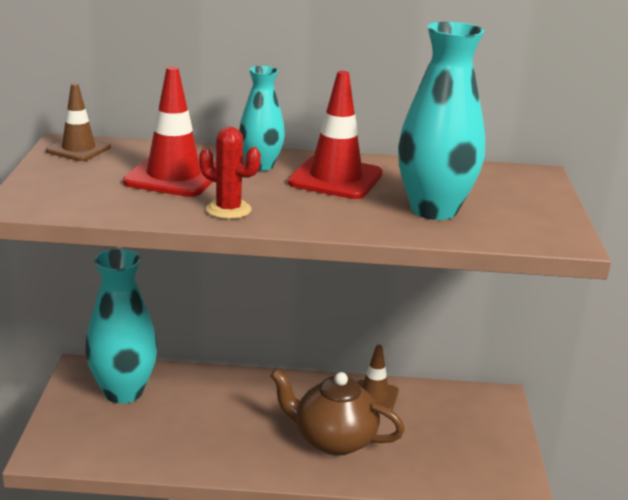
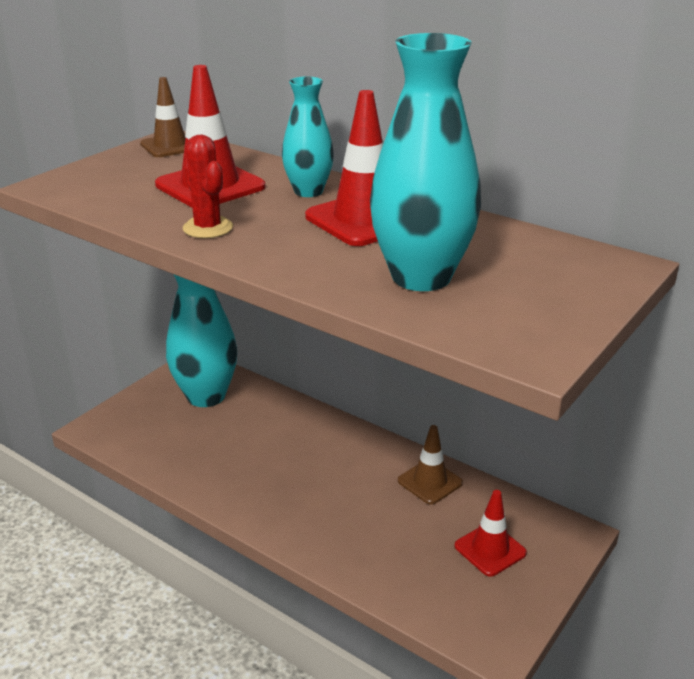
camera: 35 degrees right, 5 degrees up
brown teapot [270,369,405,456] -> none
none -> red traffic cone [454,490,527,577]

